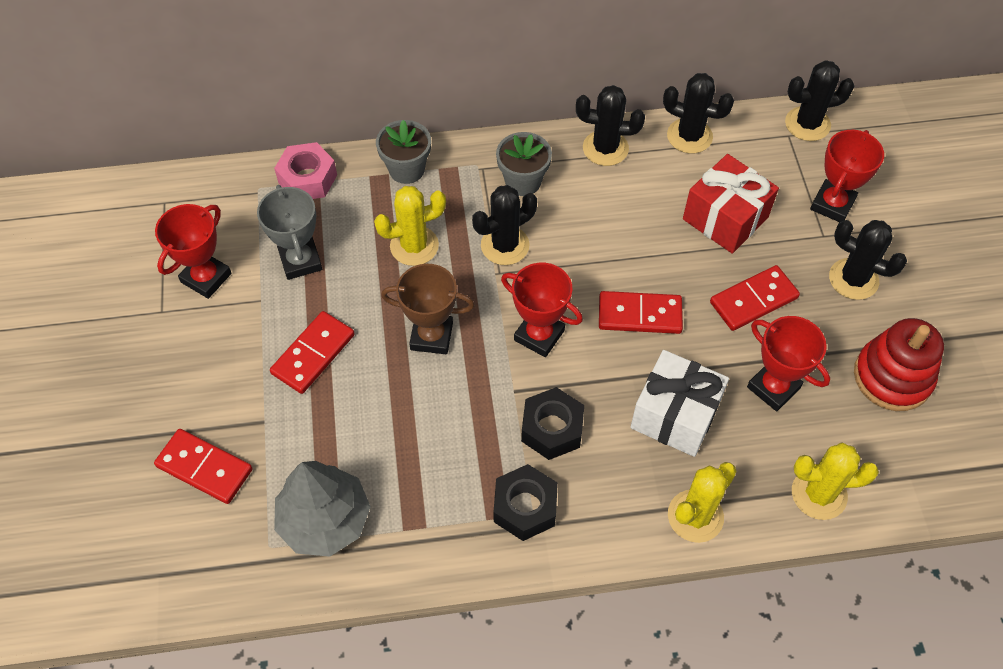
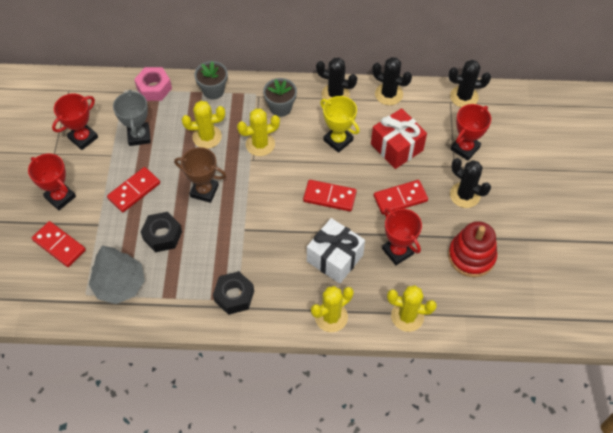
camera: 10 degrees right, 0 degrees up
black cactus [472,185,537,265] -> yellow cactus [237,108,280,156]
red trophy [501,263,583,357] -> red trophy moved to [28,154,76,210]
black nut [521,387,584,460] -> black nut moved to [141,212,182,252]
none -> yellow trophy [320,96,359,153]

